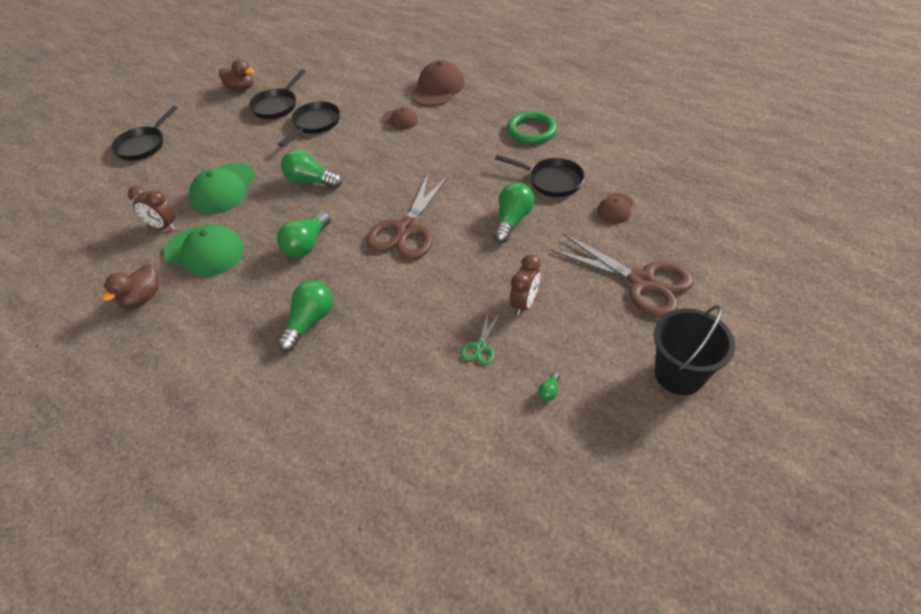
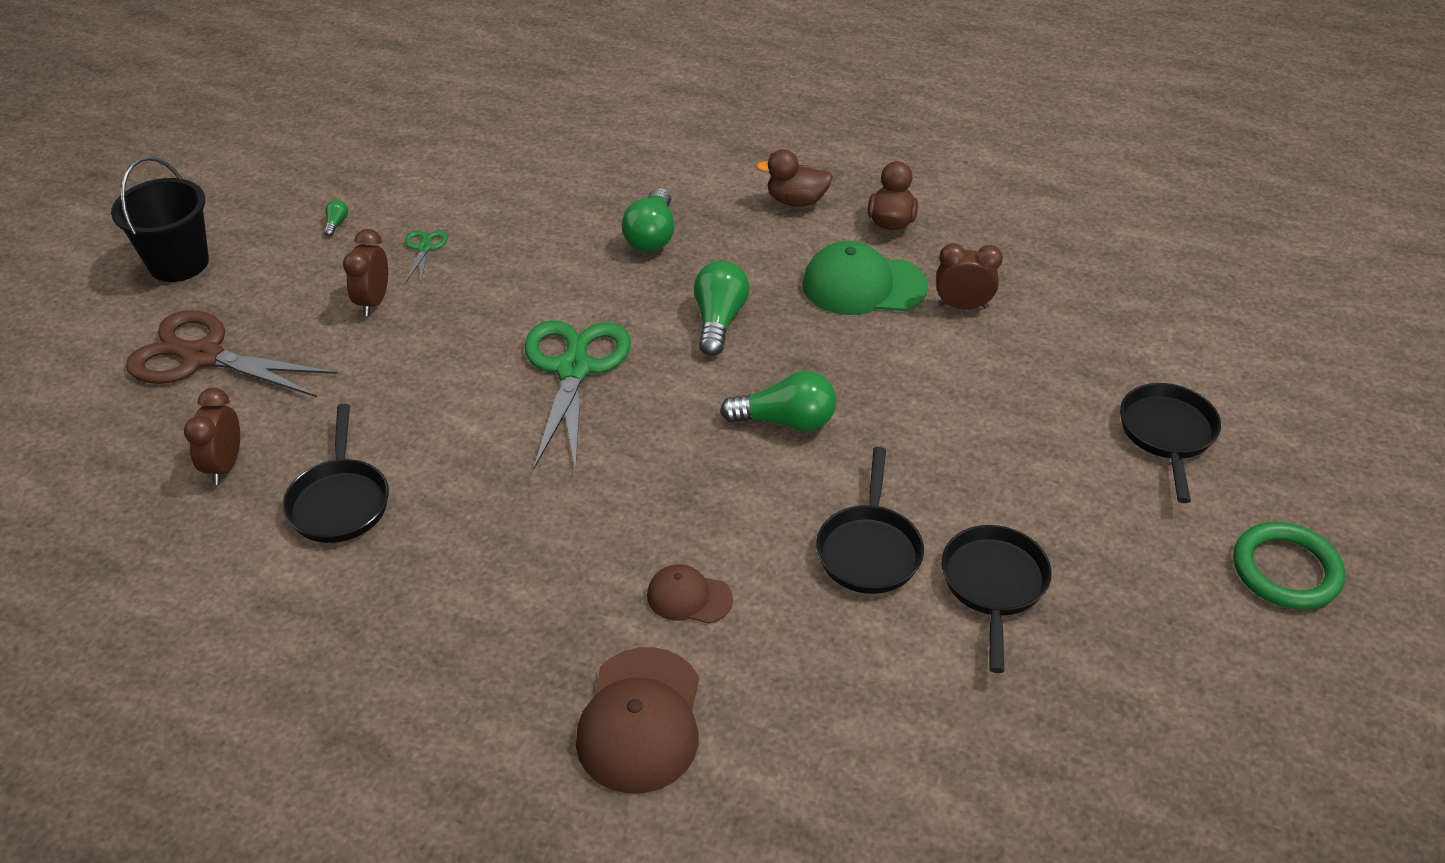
camera: 160 degrees right, 5 degrees down
green cap [189,163,256,214] -> none
brown duck [219,59,254,91] -> brown duck moved to [756,149,833,207]
brown scissors [366,172,449,259] -> green scissors [525,320,631,474]
green light bulb [493,182,534,243] -> none
black pan [495,154,585,197] -> black pan turned 105 degrees counterclockwise [283,404,389,543]
green ring [507,111,557,144] -> green ring moved to [1233,522,1345,610]
brown cap [597,193,634,224] -> brown clock [184,388,240,485]

